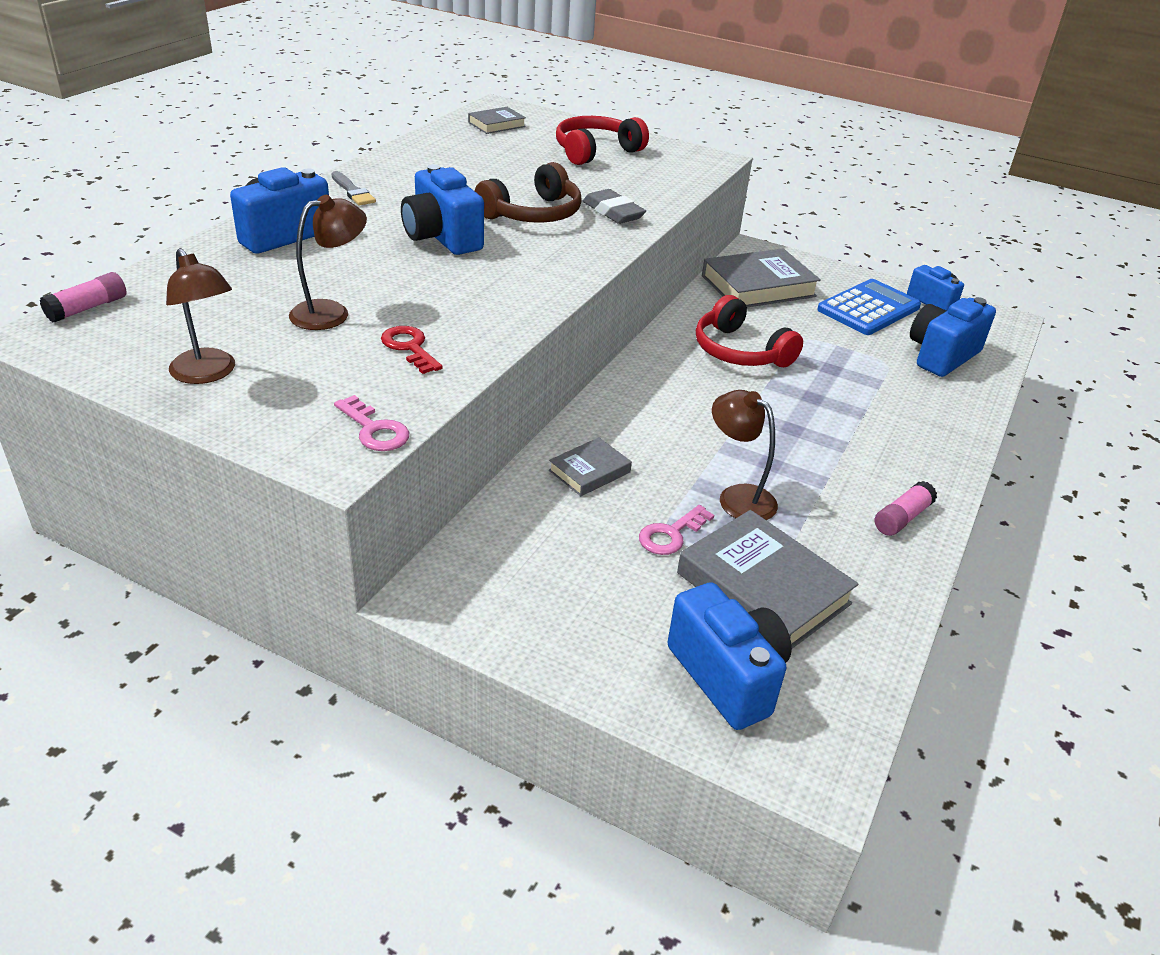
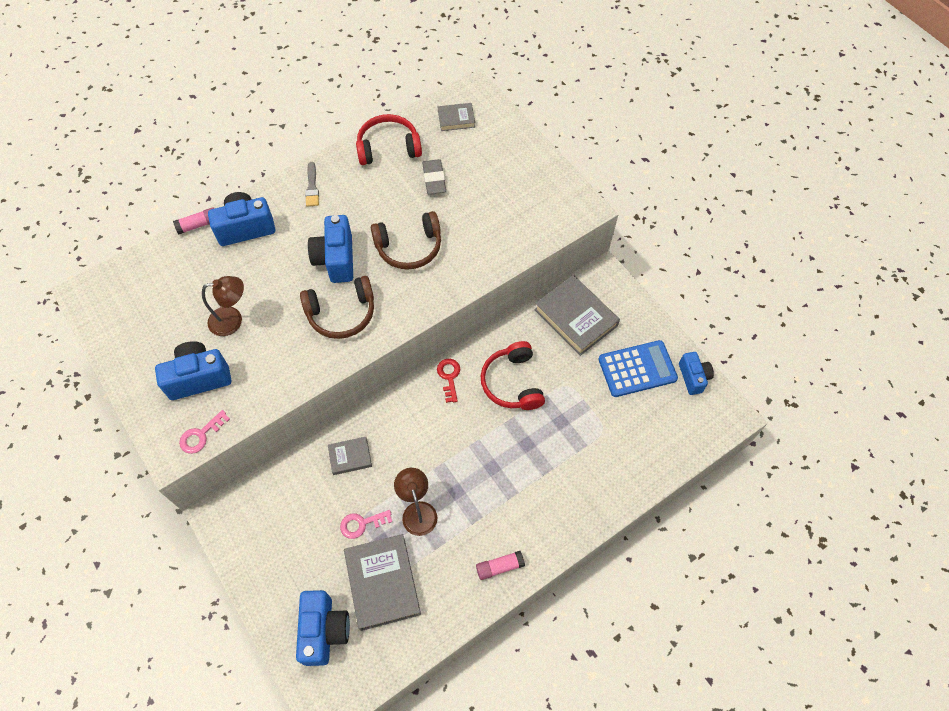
camera: 30 degrees right, 25 degrees up
pink glue stick [40,272,127,322] -> pink glue stick moved to [173,207,214,234]
brown lamp [166,248,235,384] -> none
pink key [334,395,409,451] -> pink key turned 60 degrees clockwise [179,410,230,454]
red key [381,326,443,374] -> red key moved to [437,359,460,403]
red headphones [556,116,649,165] -> red headphones moved to [356,114,422,165]
grey eraser [583,189,646,224] -> grey eraser moved to [422,159,446,194]
grey book [702,248,821,307] -> grey book turned 45 degrees clockwise [534,275,620,356]
blue camera [910,297,996,377] -> blue camera moved to [155,341,231,400]
none -> brown headphones [300,276,374,339]

